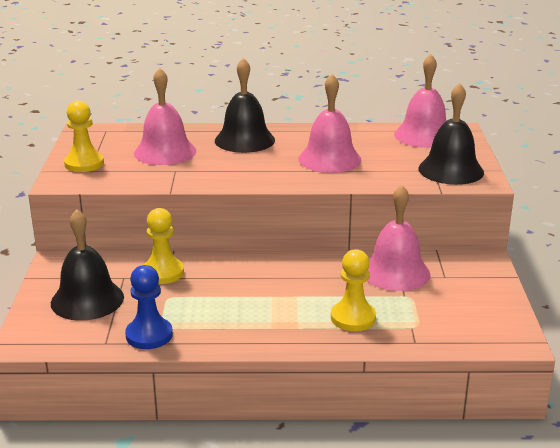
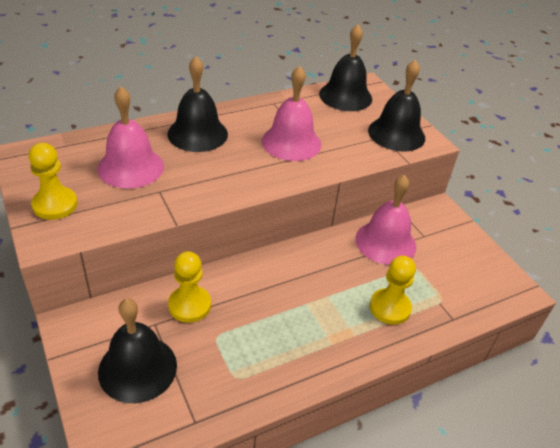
camera: 30 degrees left, 15 degrees up
blue pawn [125,265,173,349] -> none
pink bell [394,54,446,148] -> black bell [319,24,372,111]

